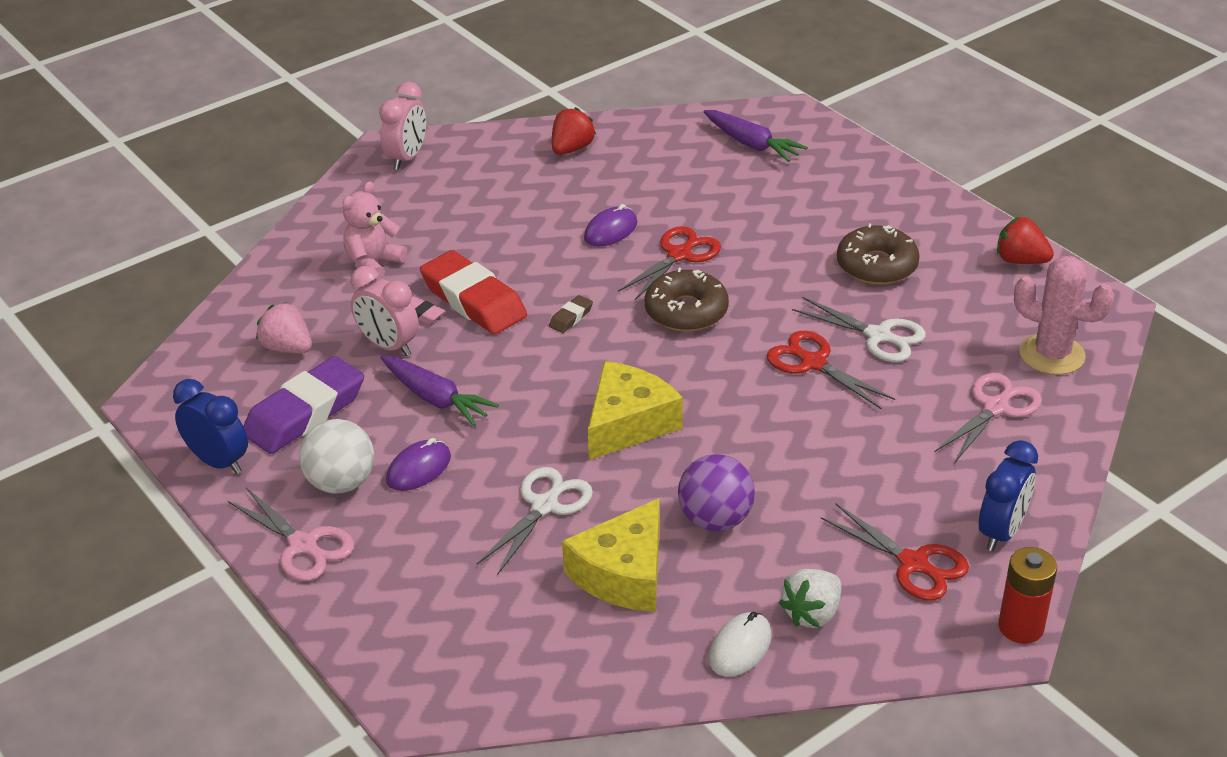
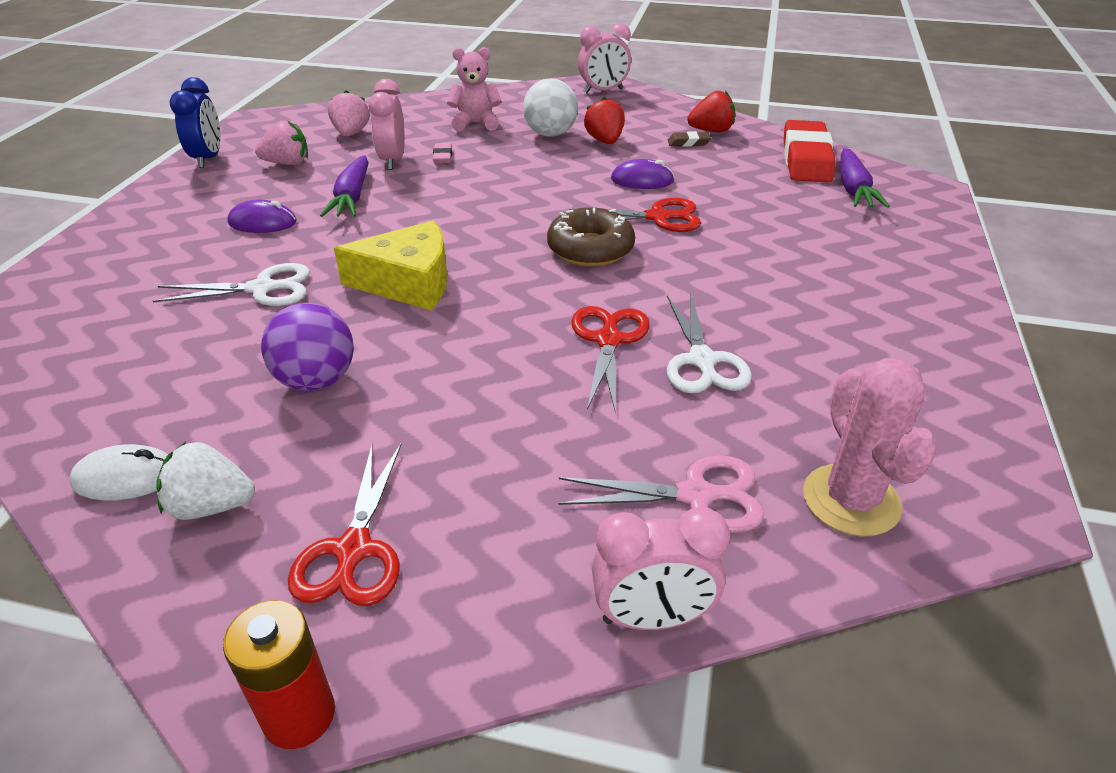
camera: 50 degrees right, 0 degrees up
pink scissors [228,487,354,581] -> none
purple eraser [243,356,364,454] -> pink strawberry [255,121,308,165]
white ball [299,419,374,494] -> white ball moved to [523,78,578,137]
red eraser [420,250,527,335] -> red eraser moved to [783,120,836,183]
brown eraser [549,295,593,333] -> brown eraser moved to [668,131,711,147]
yellow cheese [562,498,659,612] -> none
brown donut [837,223,920,285] -> none
blue clock [979,440,1038,551] -> none
red strawberry [997,217,1054,264] -> red strawberry moved to [584,97,625,144]
none -> pink clock [592,507,730,630]

